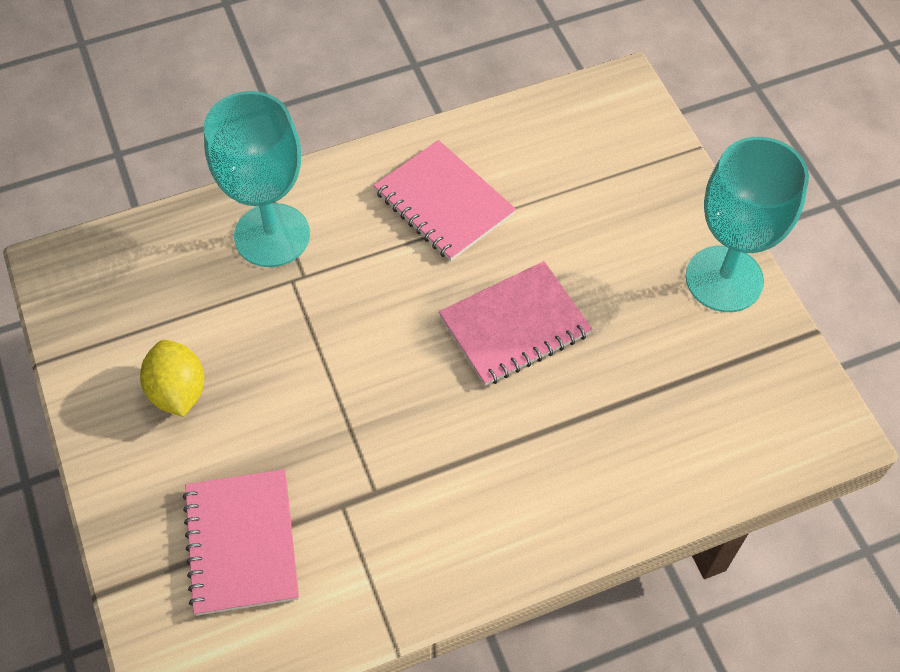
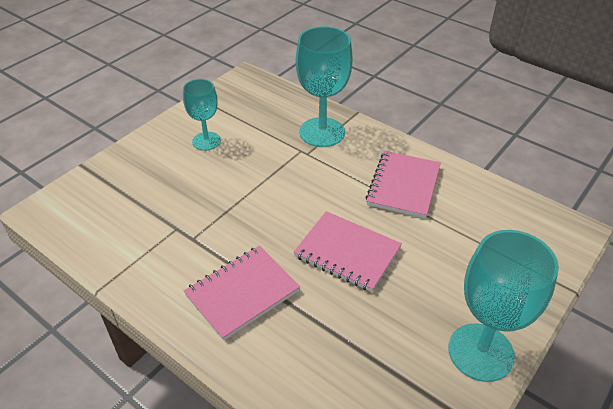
camera: 60 degrees right, 15 degrees down
yellow lemon [140,340,204,417] -> turquoise goblet [183,79,221,151]
pink notebook [183,469,299,616] -> pink notebook moved to [184,246,300,341]

